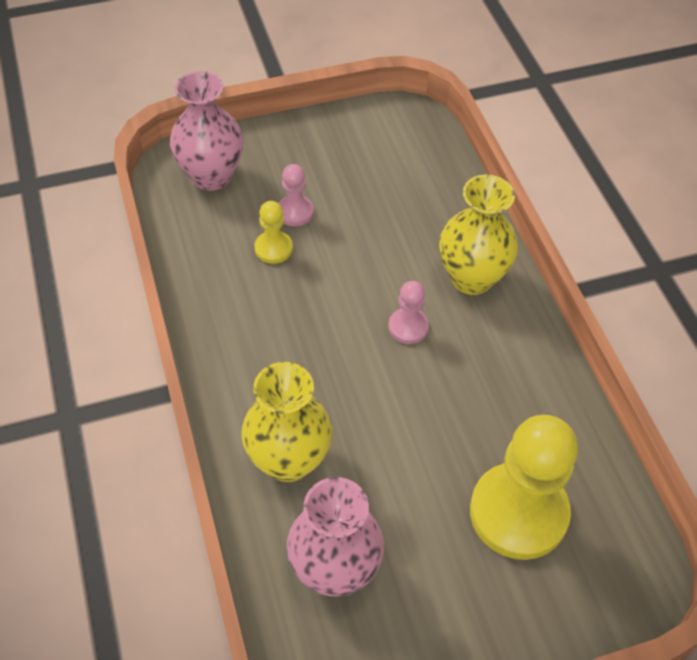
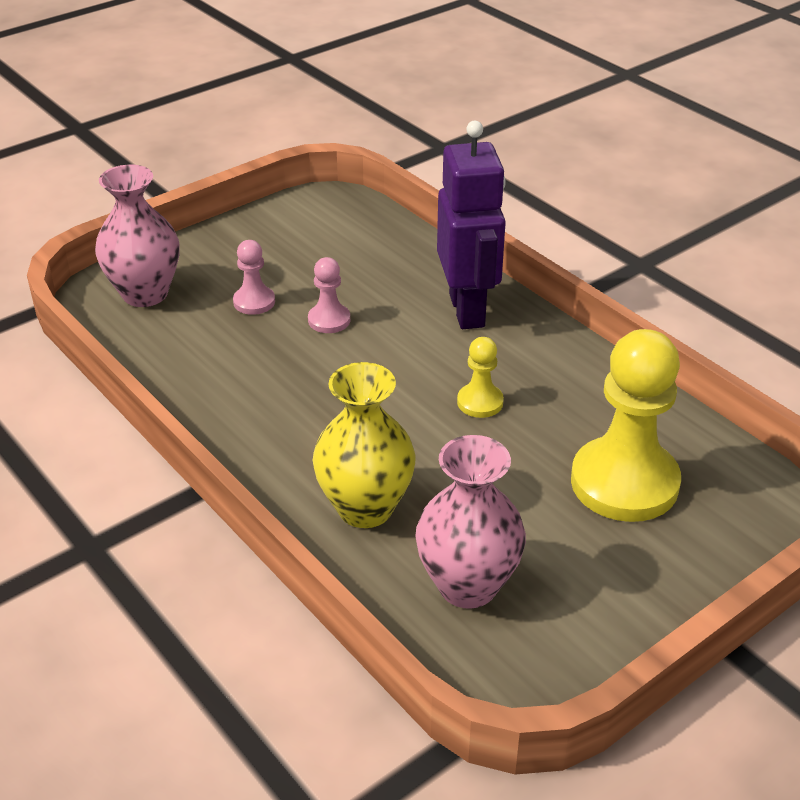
camera: 20 degrees left, 15 degrees down
yellow pawn [255,201,293,264] -> yellow pawn moved to [457,337,504,418]
pink pawn [388,281,429,344] -> pink pawn moved to [308,257,350,333]
yellow vase [439,175,518,295] -> purple robot [437,121,506,329]

